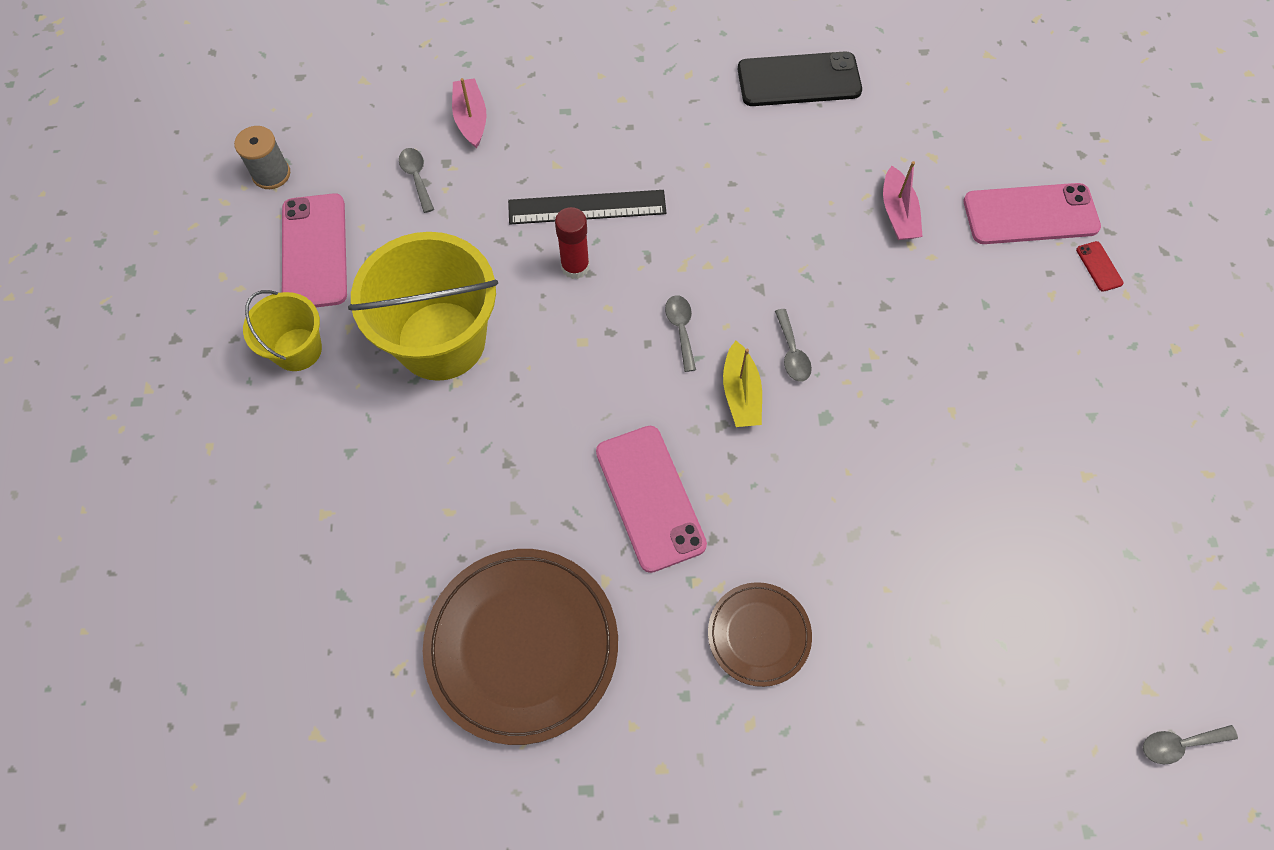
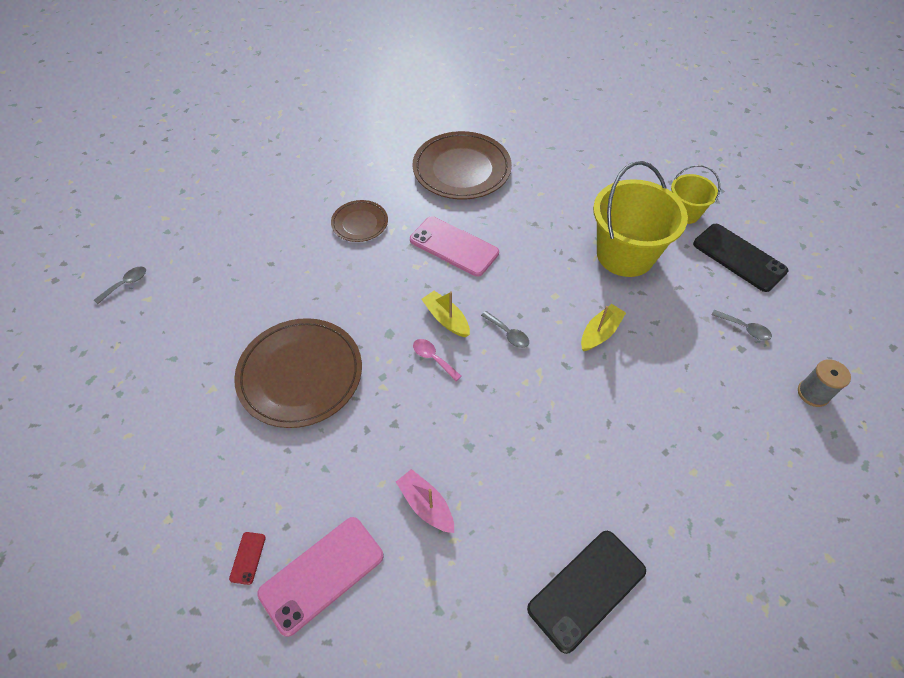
camera: 145 degrees right, 10 degrees down
grey spool [234,126,290,189] -> grey spool moved to [798,359,851,407]
pink phone [282,193,347,307] -> black phone [693,224,788,292]
pink boat [452,78,486,149] -> none
black ruler [508,190,666,224] -> none
red glue stick [555,207,590,279] -> yellow boat [581,304,626,351]
grey spoon [775,309,812,382] -> pink spoon [413,339,462,381]
red phone [1076,241,1124,292] -> red phone turned 60 degrees clockwise [229,532,266,585]
none -> brown plate [234,318,362,428]

